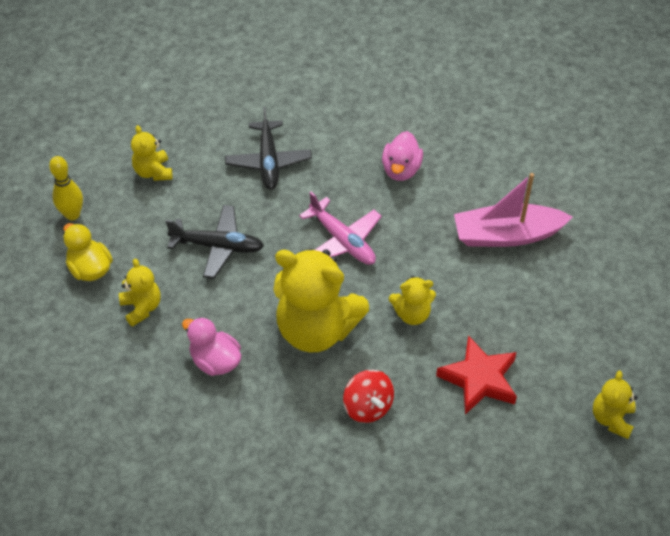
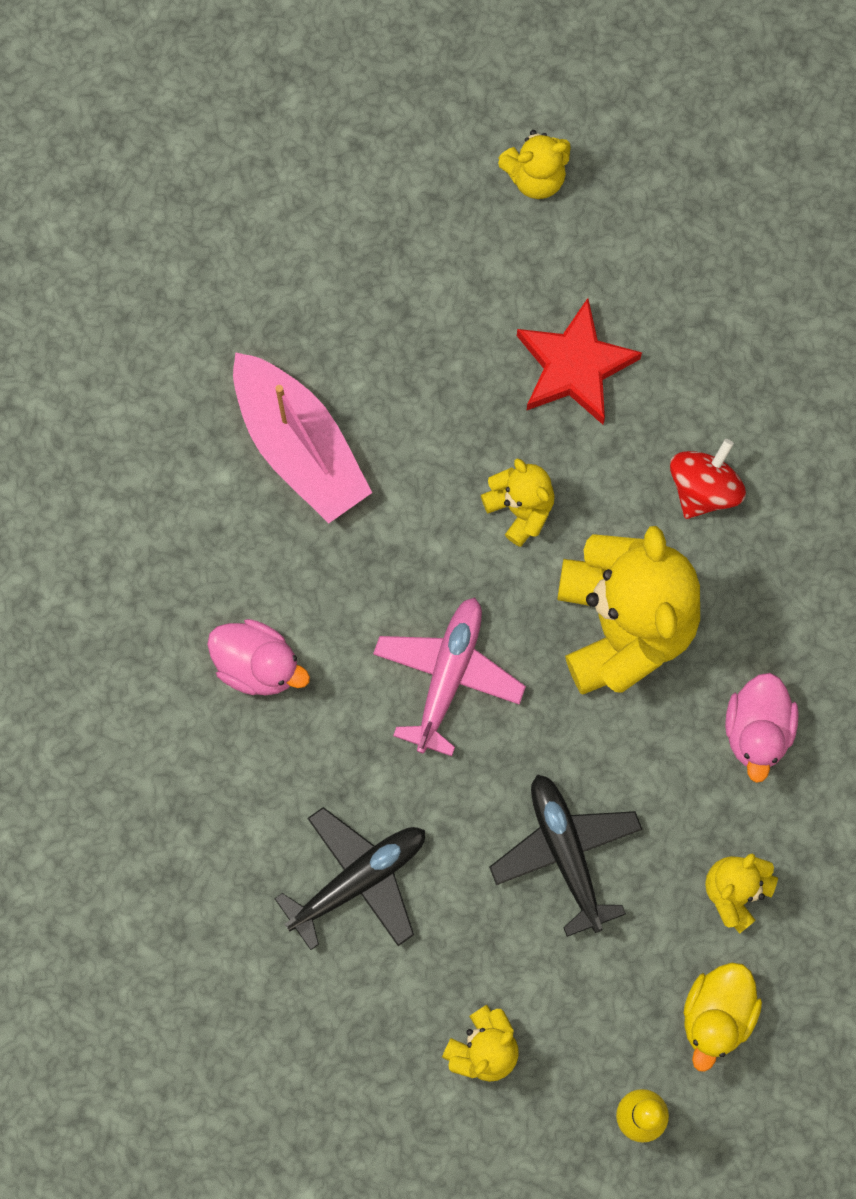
camera: 120 degrees left, 25 degrees up
pink duck [382,131,423,181] -> pink duck turned 45 degrees clockwise [207,619,310,695]

